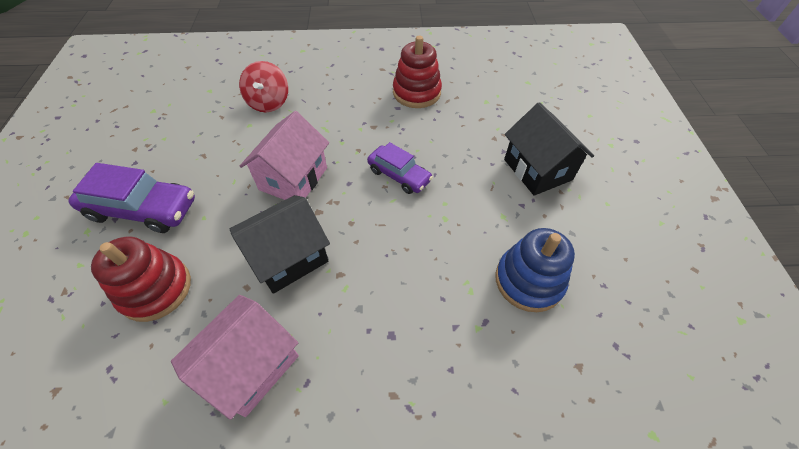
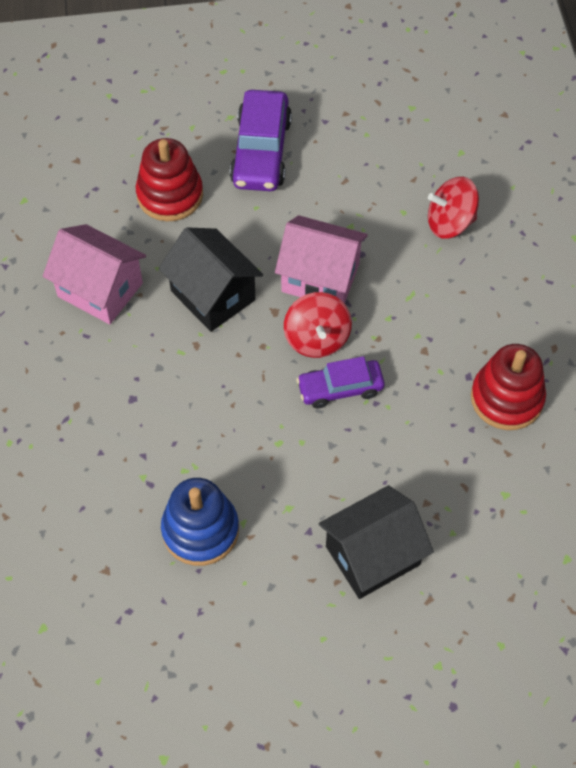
camera: 85 degrees right, 5 degrees up
purple car [367,142,433,194] -> purple car turned 45 degrees clockwise [296,356,385,409]
none -> red spinning top [284,292,352,358]

